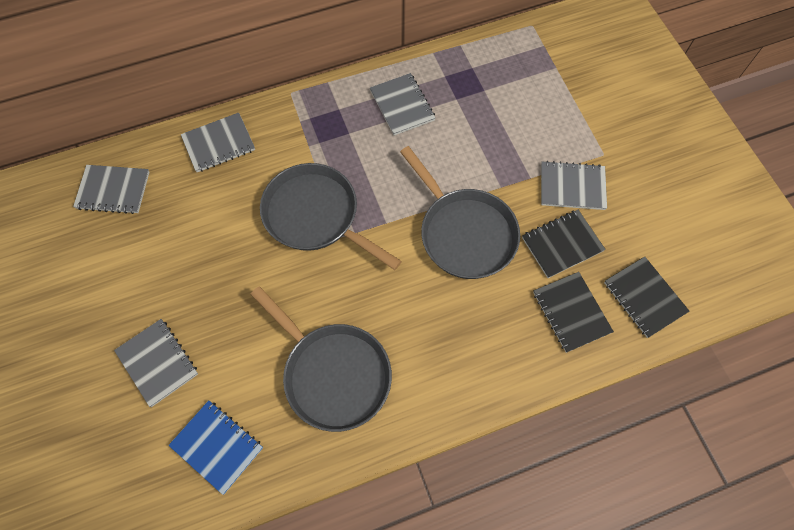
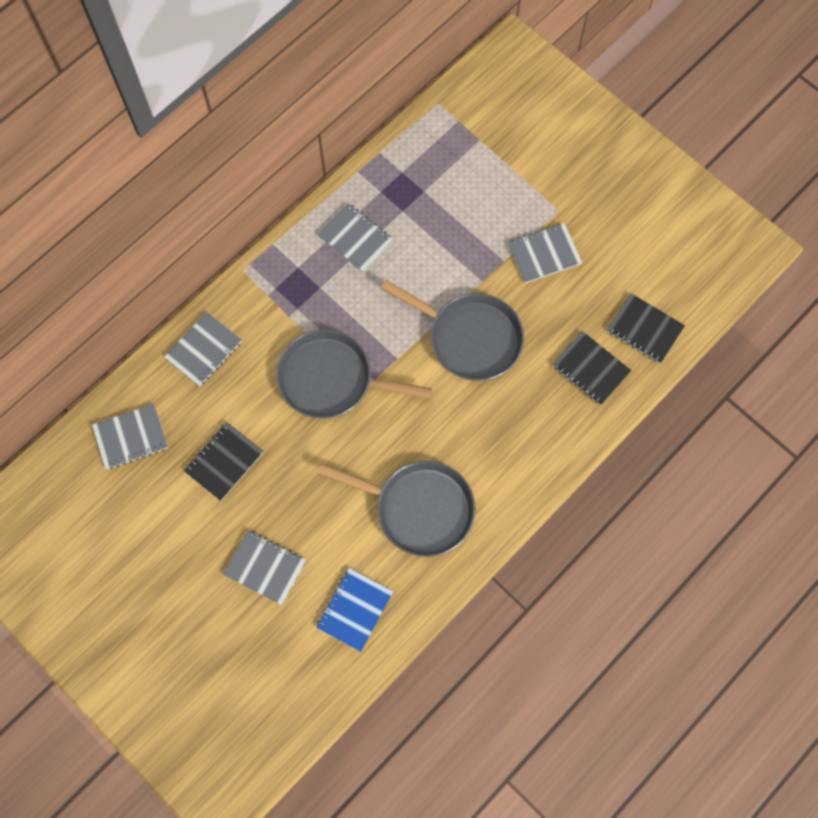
camera: 25 degrees left, 5 degrees up
blue notebook [168,400,263,495] -> blue notebook turned 75 degrees counterclockwise [316,568,393,652]
black notebook [522,210,606,278] -> black notebook moved to [184,422,263,501]

